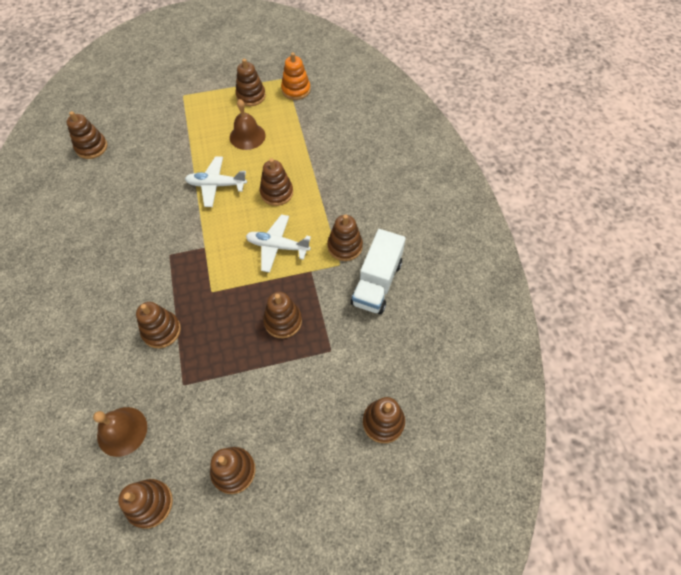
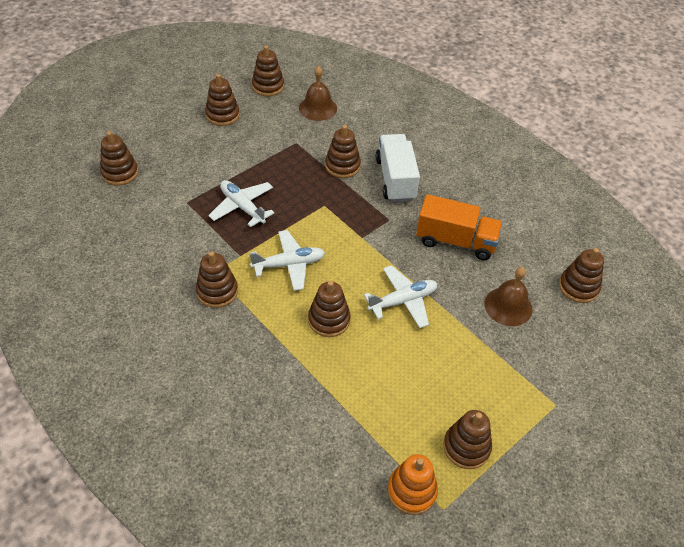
camera: 150 degrees right, 10 degrees down
brown bell [230,99,266,150] -> brown bell moved to [484,267,532,326]
brown stacking toy [263,292,302,338] -> white plane [208,180,274,227]
white truck [351,229,406,314] -> white truck moved to [376,134,420,202]
none -> orange truck [416,194,503,260]

